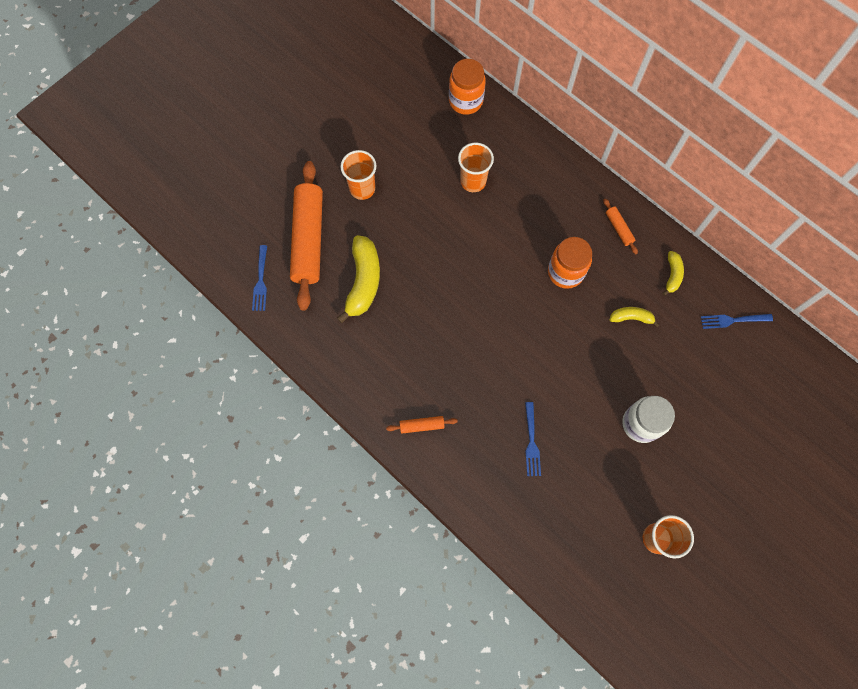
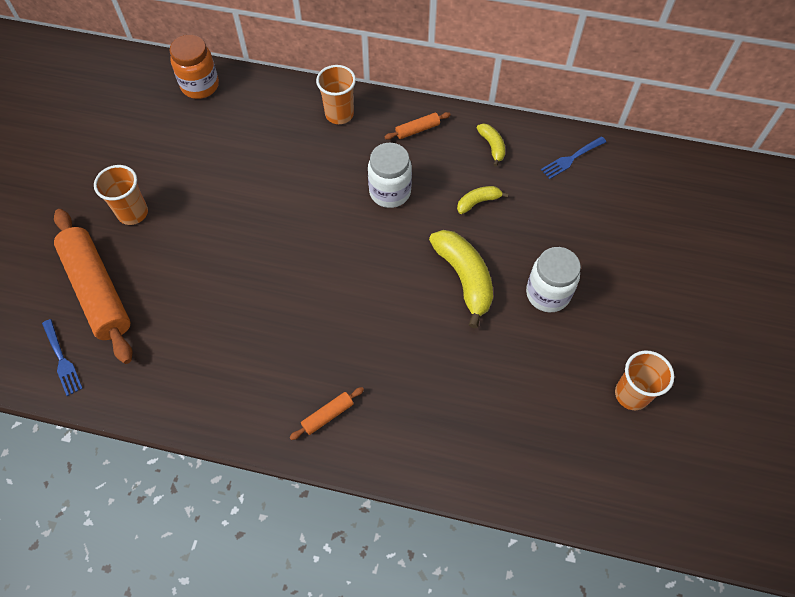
camera: 30 degrees left, 10 degrees down
yellow banana [337,235,380,323] -> yellow banana moved to [429,230,493,328]
orange cup [458,143,494,192] -> orange cup moved to [316,65,356,124]
blue fork [525,402,541,476] -> none
orange jar [548,237,592,289] -> white jar [368,143,412,208]
orange rolling pin [603,199,638,254] -> orange rolling pin turned 60 degrees counterclockwise [385,112,451,140]

